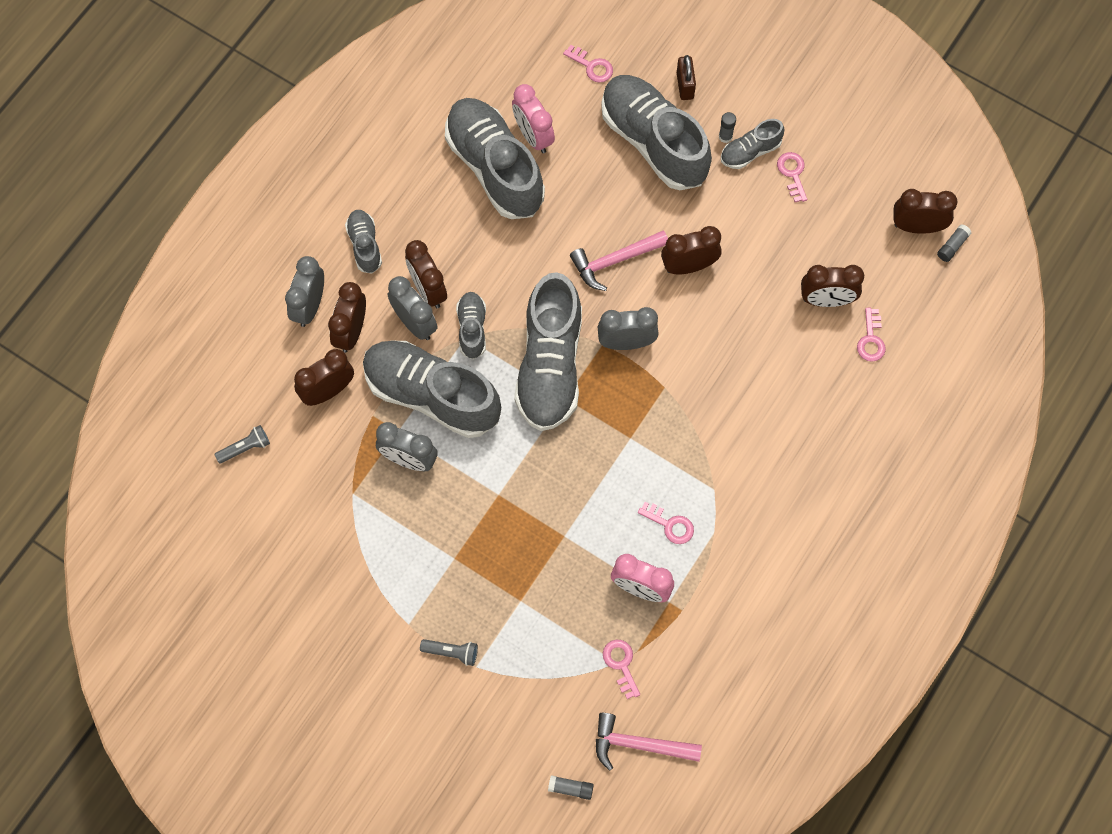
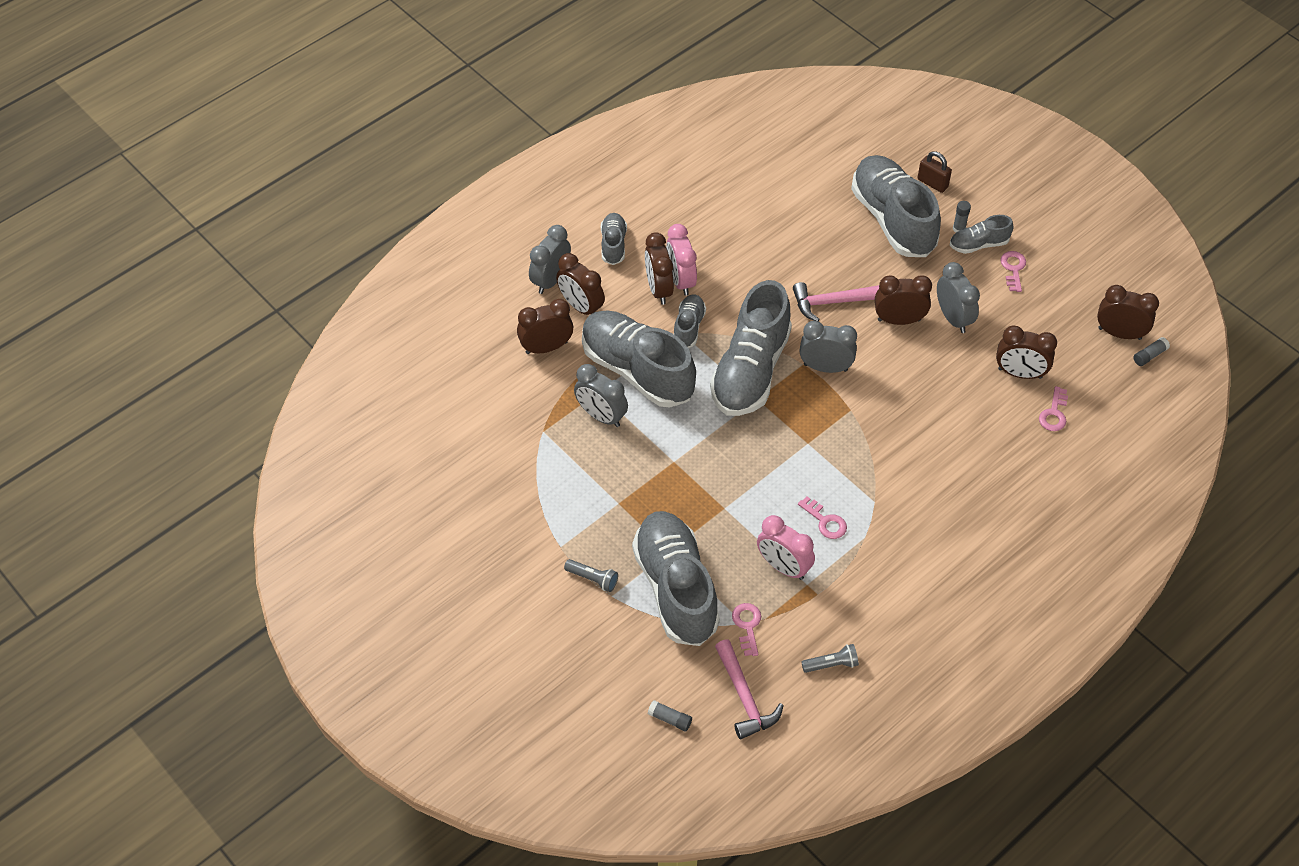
camera: 15 degrees right, 15 degrees down
grey flashlight [214,425,270,464] -> grey flashlight moved to [801,644,859,673]
brown clock [328,282,366,353] -> brown clock turned 75 degrees counterclockwise [556,253,605,315]
grey clock [388,276,437,340] -> grey clock moved to [937,262,980,333]
grey shoe [445,98,545,219] -> grey shoe moved to [632,511,720,646]
pink clock [512,84,555,153] -> pink clock moved to [666,224,697,296]
pink key [563,45,613,83] -> none
pink hammer [596,713,702,771] -> pink hammer turned 135 degrees counterclockwise [715,639,784,739]
brown padlock [677,55,696,100] -> brown padlock turned 60 degrees counterclockwise [917,151,952,193]

